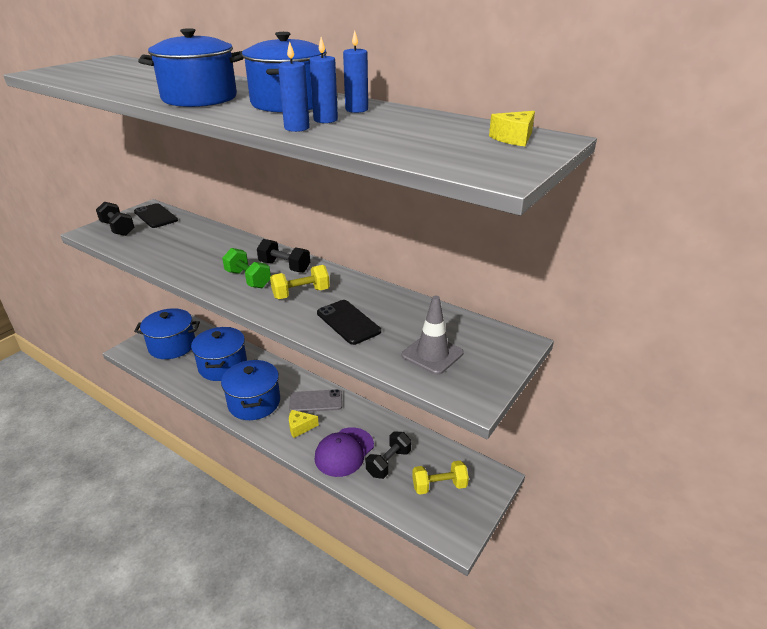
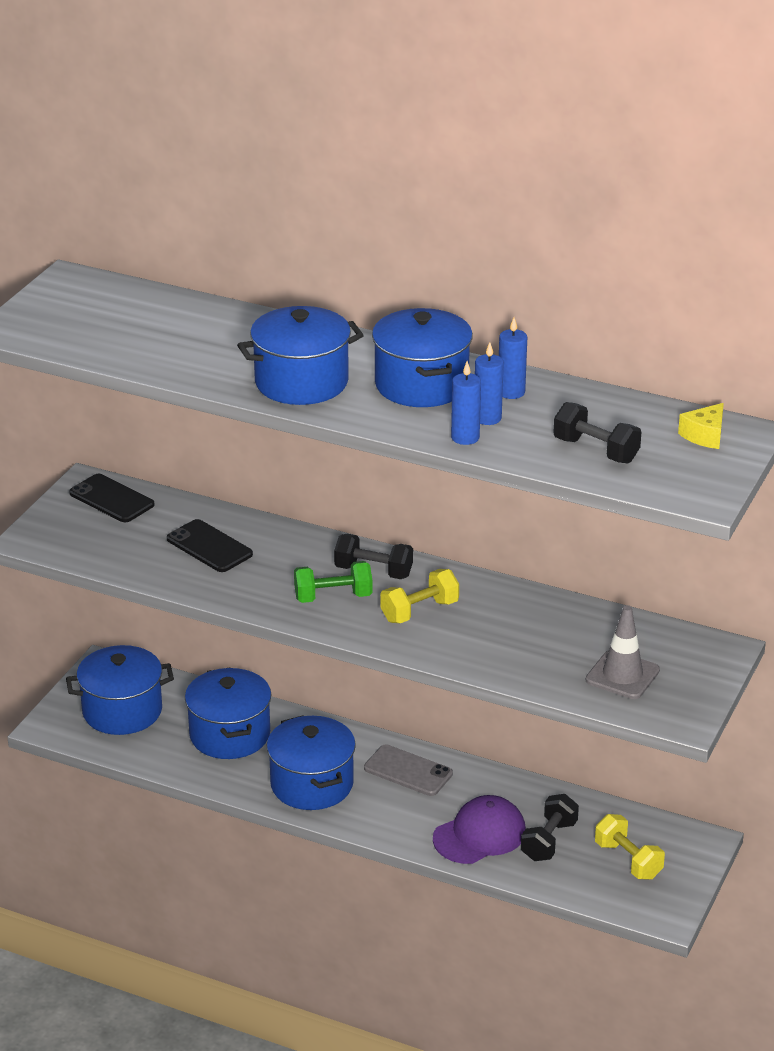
camera: 10 degrees left, 0 degrees up
black dumbbell [96,202,135,236] -> black dumbbell moved to [553,402,641,463]
green dumbbell [222,248,271,288] -> green dumbbell turned 45 degrees counterclockwise [294,561,372,603]
grey phone [289,389,342,412] -> grey phone turned 45 degrees clockwise [364,744,453,796]
yellow cheese [289,410,319,438] -> none
purple cap [315,427,374,477] -> purple cap turned 150 degrees counterclockwise [433,795,526,864]
black phone [317,300,381,345] -> black phone moved to [167,519,253,572]
yellow dumbbell [412,461,469,495] -> yellow dumbbell turned 75 degrees clockwise [595,814,665,880]

